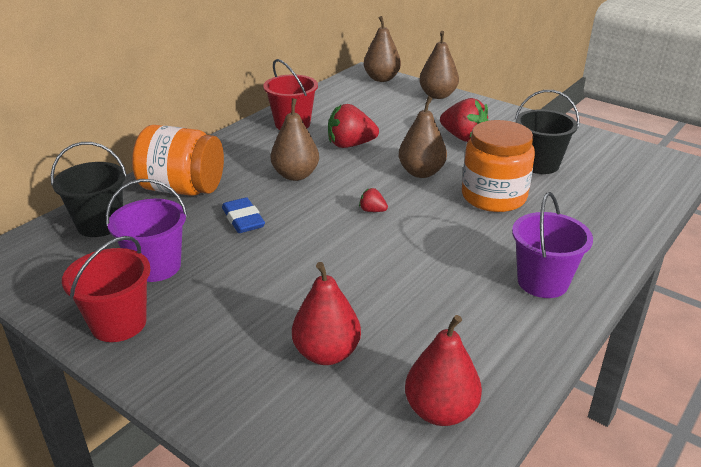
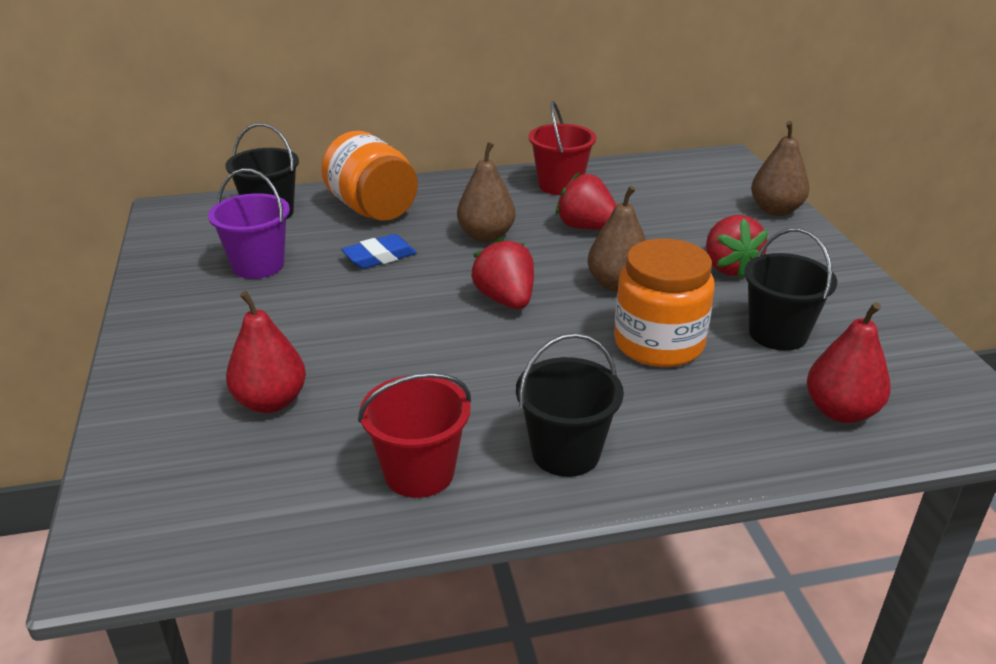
camera: 40 degrees right, 0 degrees up
red bucket [62,236,151,342] -> red bucket moved to [358,373,471,498]
blue eraser [222,197,265,233] -> blue eraser turned 45 degrees clockwise [341,234,417,269]
red strawberry [359,188,388,212] -> red strawberry [471,237,534,309], size x2.07
brown pear [364,16,401,82] -> none
red pear [405,315,482,426] -> red pear moved to [807,302,891,423]
purple bucket [512,192,593,298] -> black bucket [516,333,624,477]

